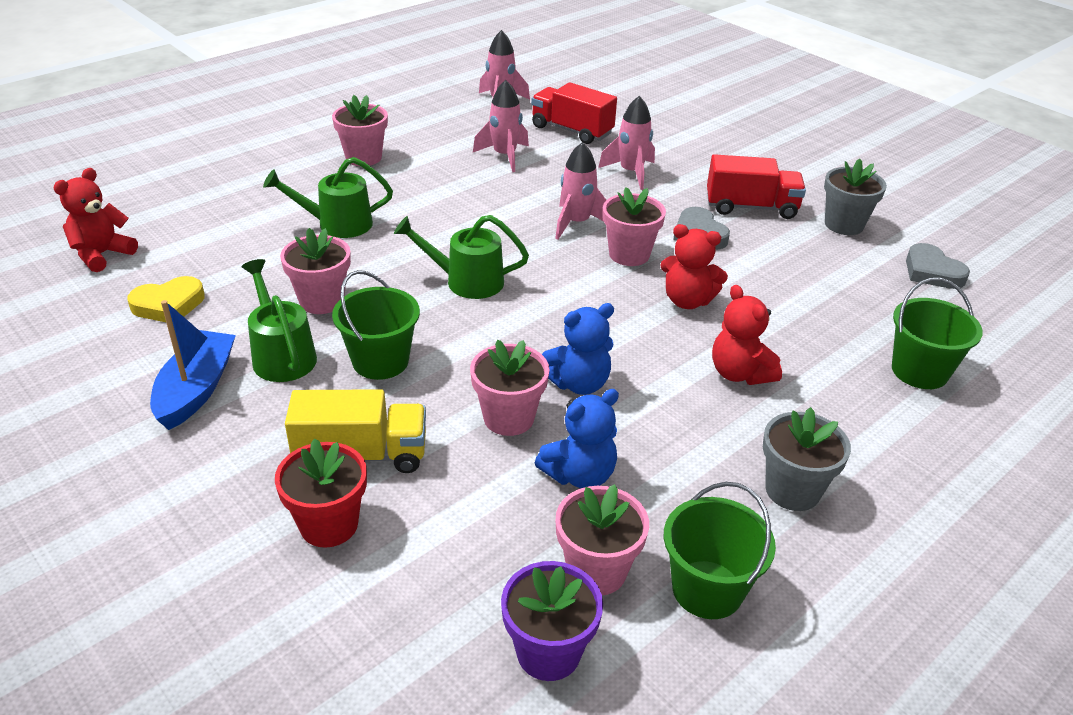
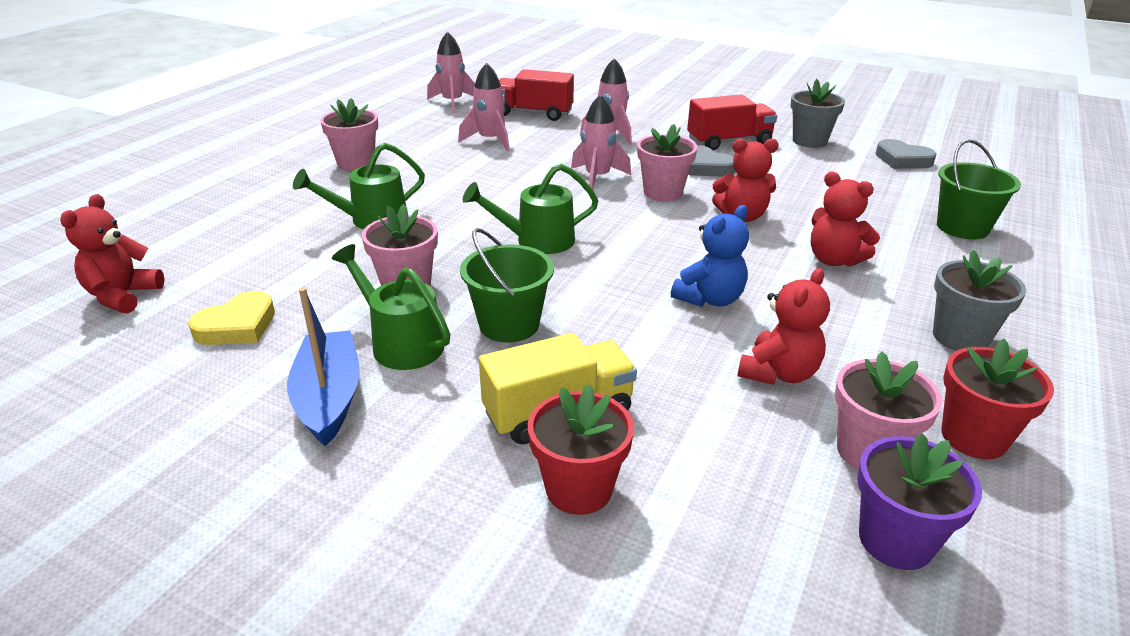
camera: 20 degrees left, 5 degrees down
pink flower pot [470,340,550,436] -> none
blue teddy bear [535,389,619,488] -> red teddy bear [737,268,830,385]
green bucket [664,482,776,619] -> red flower pot [941,339,1054,459]

